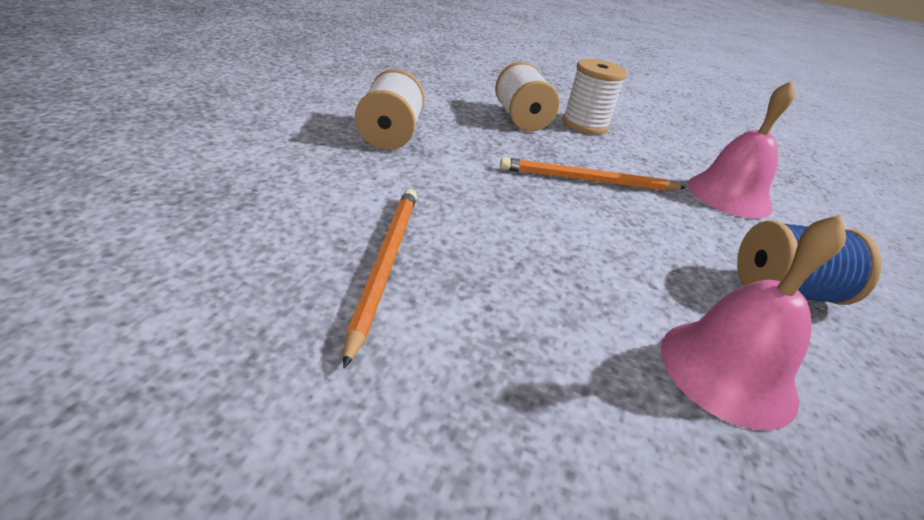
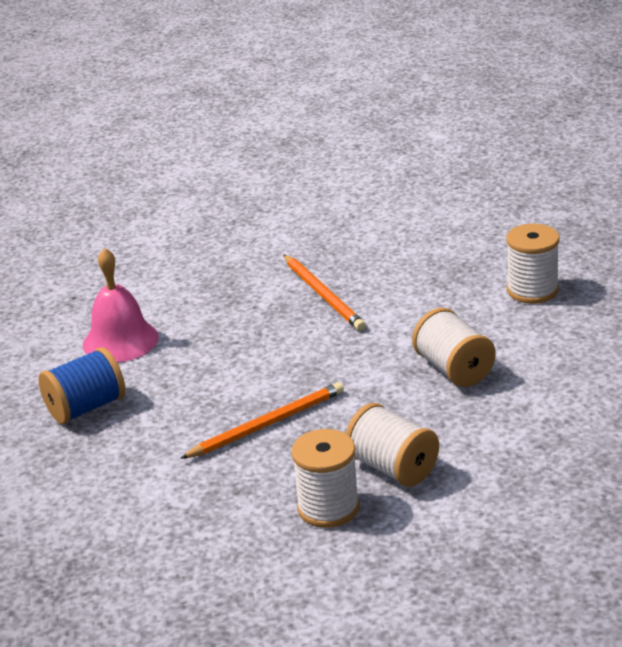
camera: 155 degrees right, 5 degrees down
pink bell [688,81,795,219] -> none
none -> white spool [507,224,560,304]

